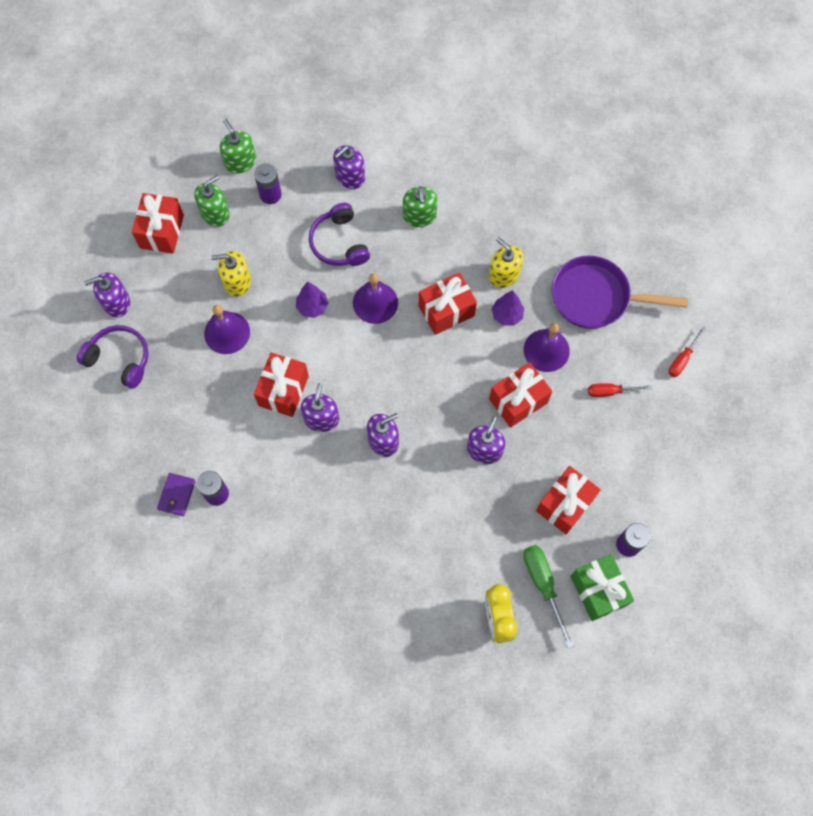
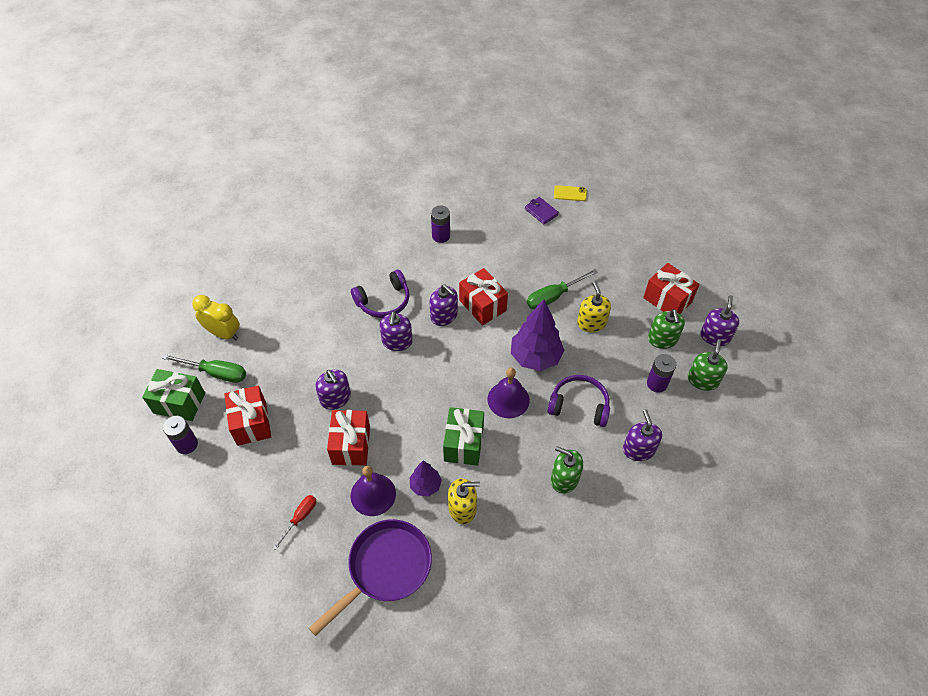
camera: 125 degrees right, 15 degrees down
purple headphones [77,325,149,389] -> purple headphones moved to [351,270,409,318]
purple soap dispenser [84,272,130,317] -> purple soap dispenser moved to [700,295,739,346]
purple wallet [157,473,196,516] -> purple wallet moved to [525,197,559,224]
purple bell [204,305,250,354] -> green screwdriver [527,269,598,309]
yellow soap dispenser [211,251,251,297] -> yellow soap dispenser turned 45 degrees counterclockwise [577,281,611,332]
green soap dispenser [220,119,256,174] -> green soap dispenser turned 75 degrees counterclockwise [688,339,728,391]
purple tree [296,282,328,318] -> purple tree [511,300,564,371], size x1.82
red gift [419,272,477,335] -> green gift [443,407,484,466]
red screwdriver [669,327,706,377] -> none
none -> yellow phone [554,185,587,201]

